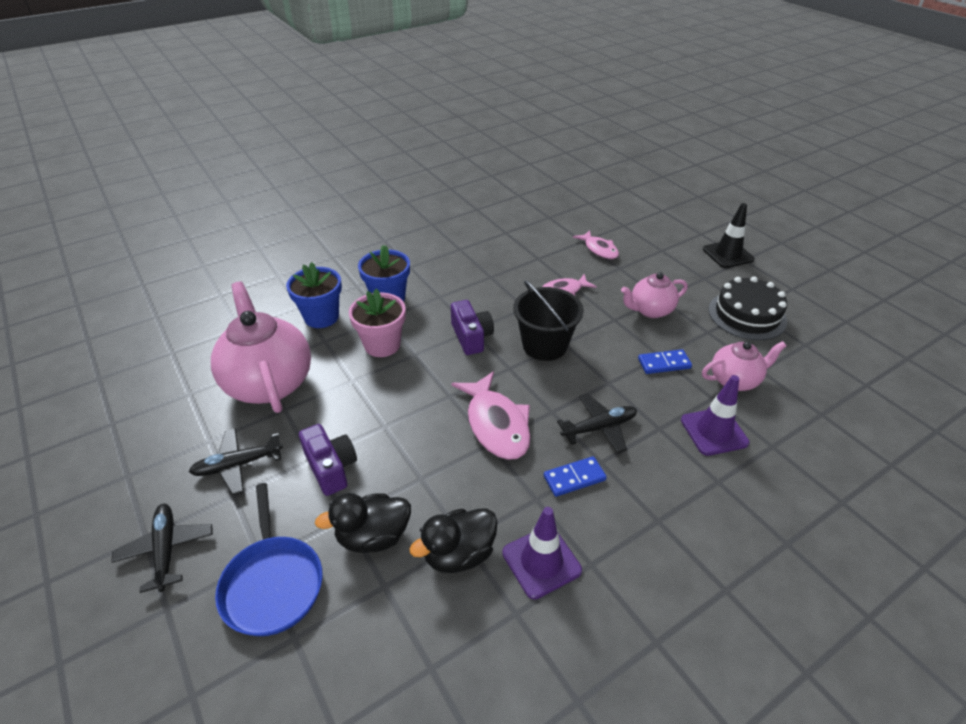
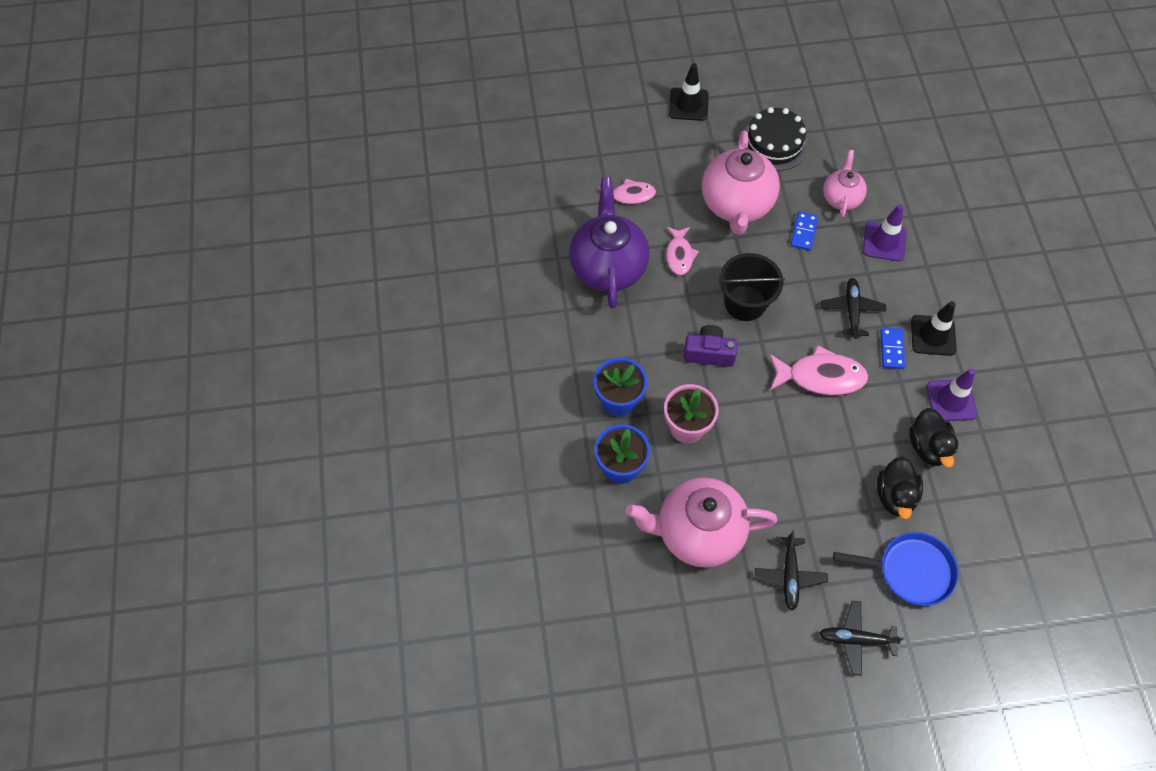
camera: 65 degrees left, 20 degrees up
purple camera [299,424,357,496] -> none
pink teapot [621,272,688,318] -> pink teapot [702,130,780,235], size x1.80
none -> purple teapot [569,177,649,308]
none -> black traffic cone [911,301,957,356]

